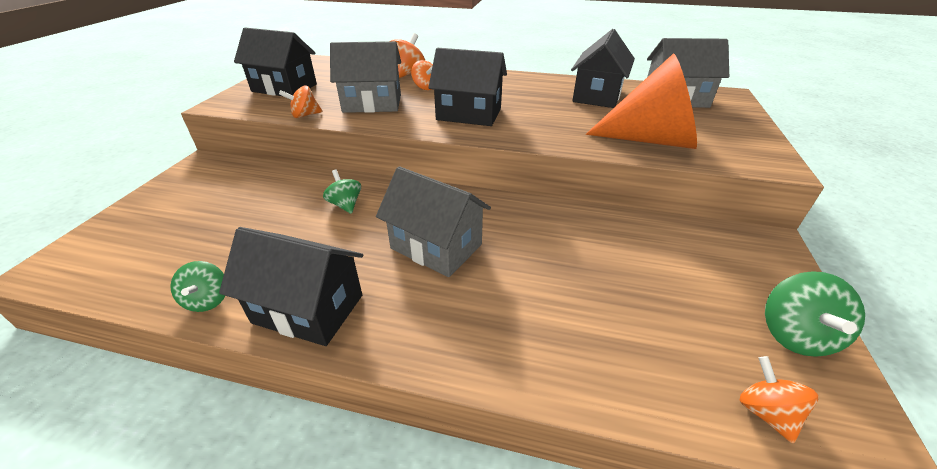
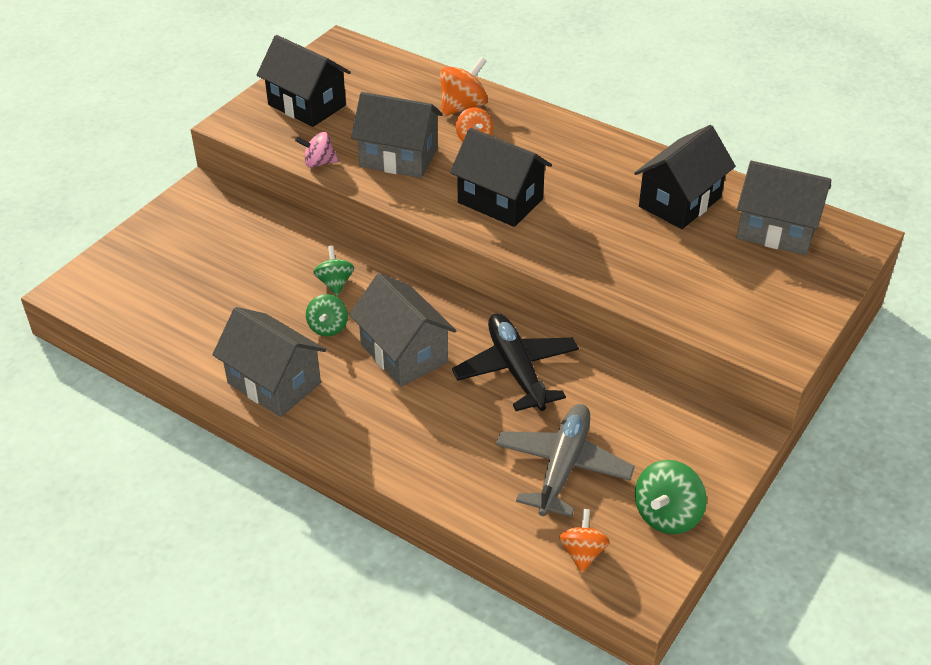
camera: 20 degrees right, 5 degrees up
green spinning top [170,261,225,312] -> green spinning top moved to [306,294,348,336]
black house [219,227,363,346] -> grey house [212,307,326,417]
orange spinning top [279,86,323,118] -> pink spinning top [295,132,339,168]
orange cone [586,54,697,149] -> none
none -> black plane [452,313,579,411]
none -> grey plane [496,404,635,517]

